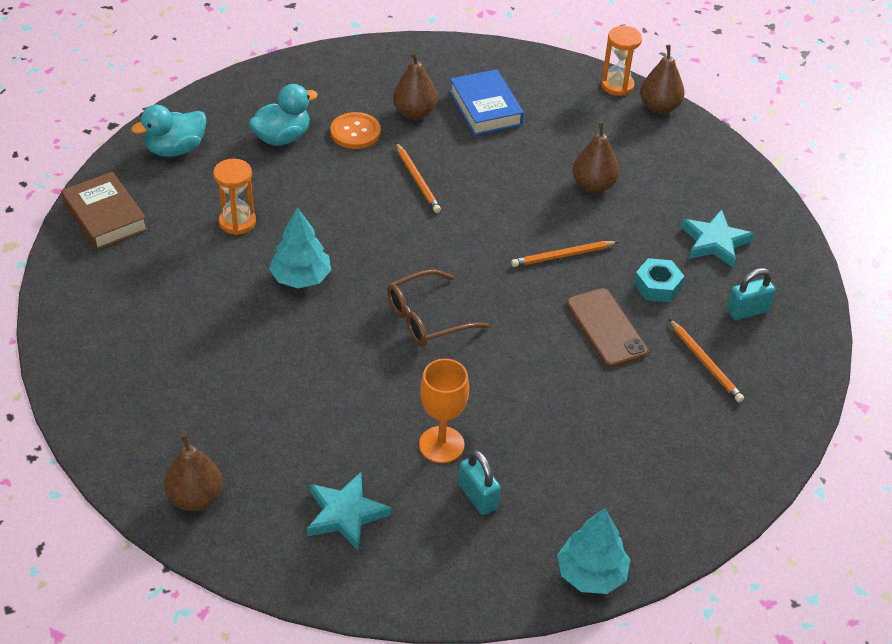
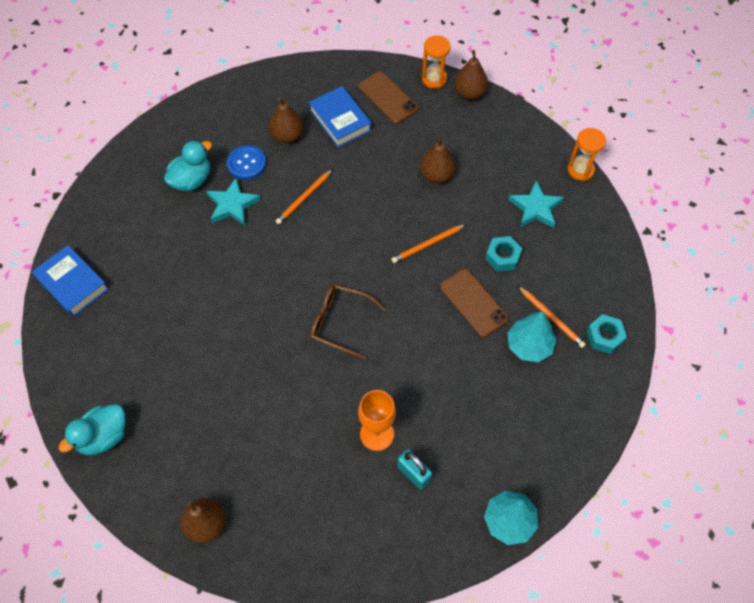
camera: 10 degrees left, 15 degrees up
brown book [61,172,148,250] -> blue book [32,245,109,317]
turquoise duck [131,105,207,157] -> turquoise duck moved to [58,404,126,455]
orange hourglass [213,159,256,235] -> orange hourglass moved to [567,128,606,181]
turquoise tree [269,207,331,288] -> turquoise tree moved to [508,311,557,362]
turquoise star [307,472,391,550] -> turquoise star moved to [206,178,261,225]
orange button [330,112,381,149] -> blue button [227,145,266,180]
brown glasses [387,270,489,347] -> brown glasses turned 60 degrees clockwise [311,284,386,360]
orange pencil [396,143,441,213] -> orange pencil turned 75 degrees clockwise [276,169,333,225]
turquoise padlock [727,268,776,320] -> none
none -> brown phone [358,71,418,124]
none -> turquoise nut [586,314,627,354]

